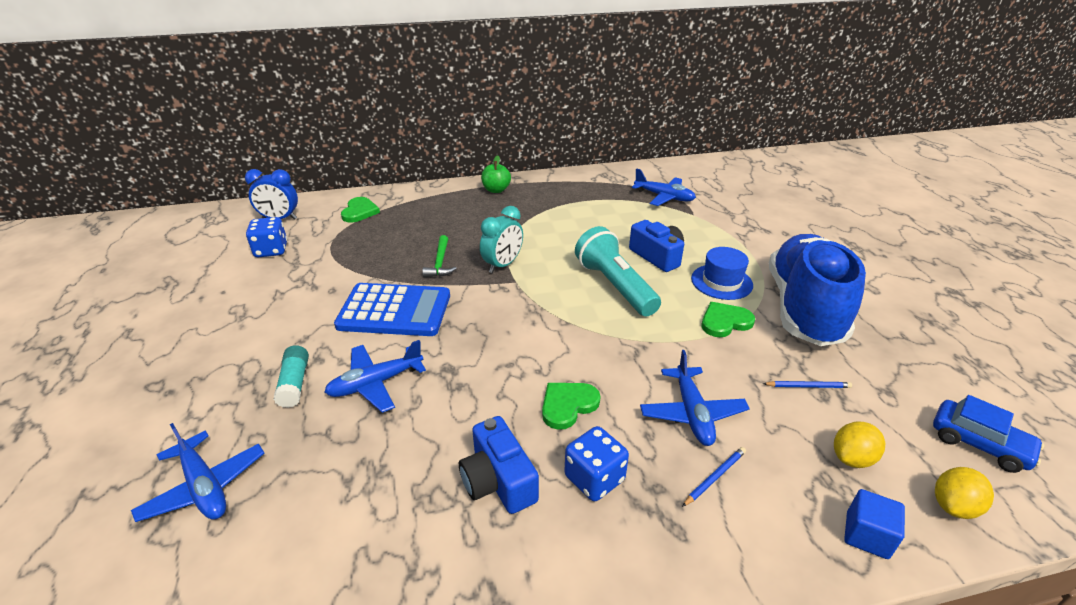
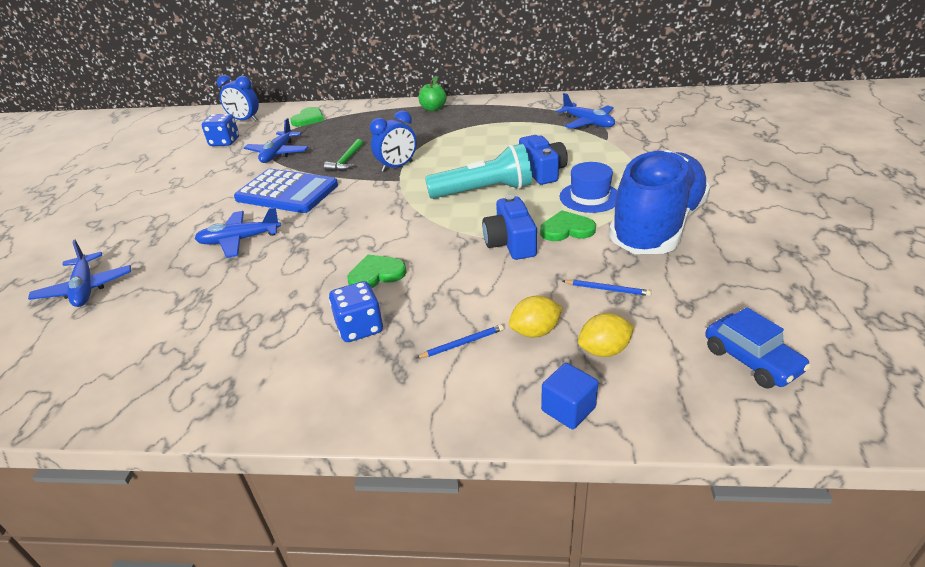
camera: 20 degrees right, 0 degrees up
turquoise glue stick [273,345,309,408] -> none
blue camera [459,416,539,514] -> blue camera moved to [482,195,537,260]
turquoise clock [480,206,523,273] -> blue clock [370,110,417,172]
turquoise flashlight [575,226,661,316] -> turquoise flashlight turned 90 degrees clockwise [425,144,532,199]
blue plane [640,350,750,446] -> blue plane moved to [244,118,309,163]
yellow lemon [935,467,994,519] -> yellow lemon moved to [509,295,563,337]

